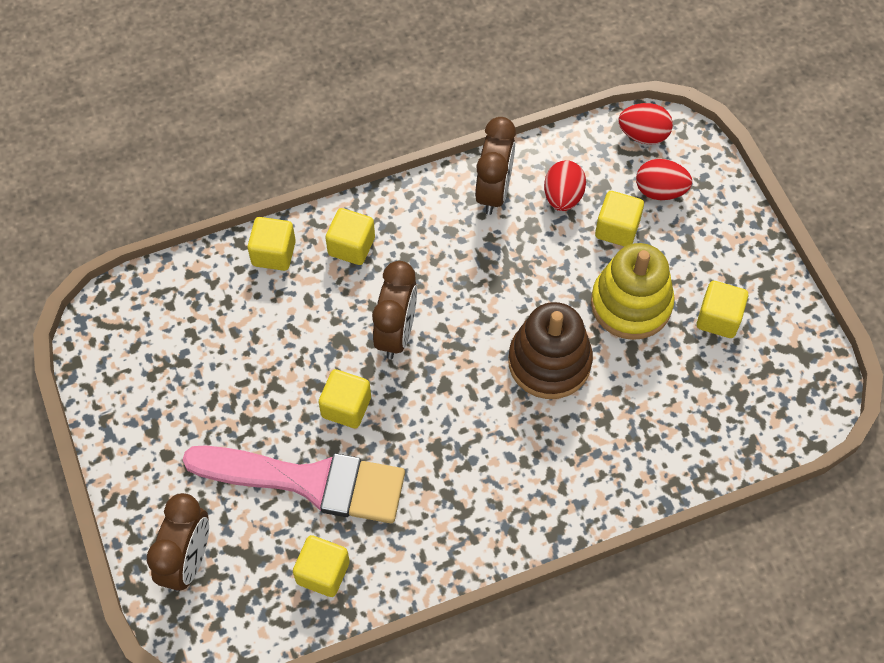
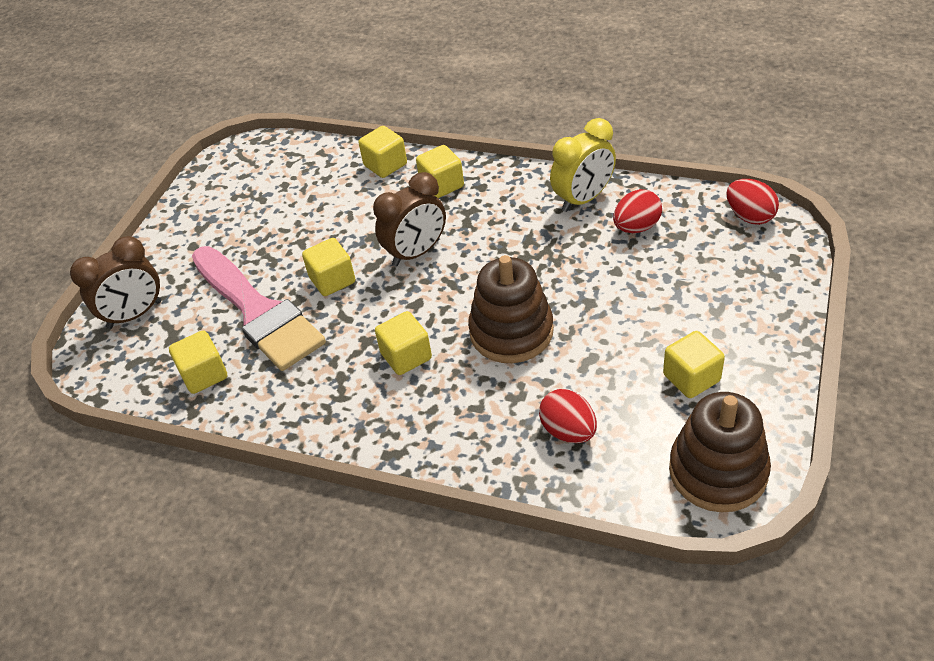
camera: 45 degrees right, 15 degrees down
brown clock [475,117,516,215] -> yellow clock [550,118,616,212]
yellow stacking toy [591,243,675,340] -> none
yellow cube [595,191,644,247] -> yellow cube moved to [375,311,432,375]
red egg [636,158,692,200] -> red egg moved to [539,389,597,443]
none -> brown stacking toy [669,392,771,512]

